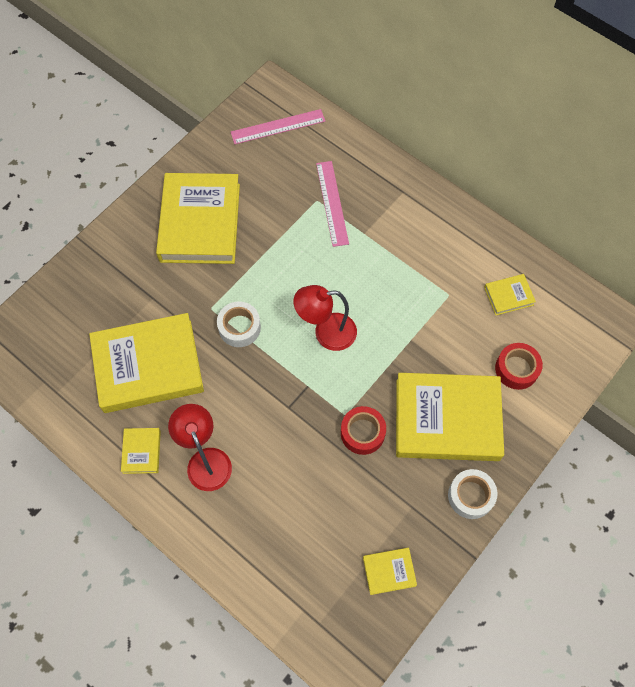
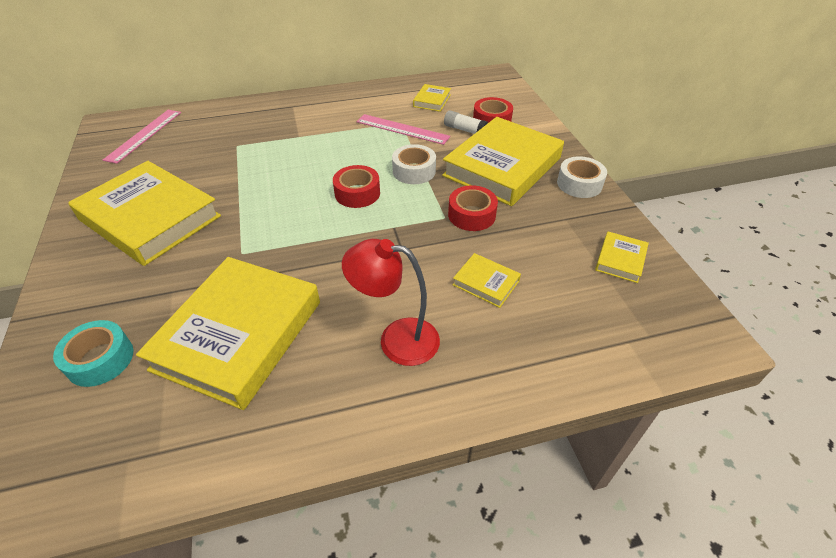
camera: 55 degrees left, 20 degrees down
yellow book [121,428,161,474] -> yellow book moved to [453,253,521,308]
white tape [217,301,261,347] -> white tape moved to [392,144,436,184]
red lamp [294,285,357,351] -> red tape [333,165,380,208]
pink ruler [316,161,349,247] -> pink ruler moved to [357,114,450,145]
none -> turquoise tape [53,320,133,387]
none -> white glue stick [444,110,488,134]

